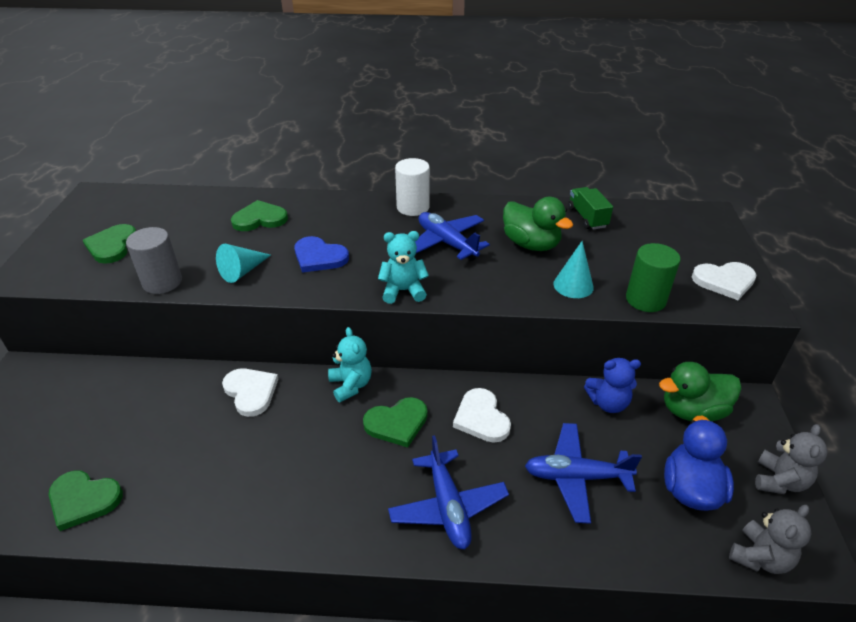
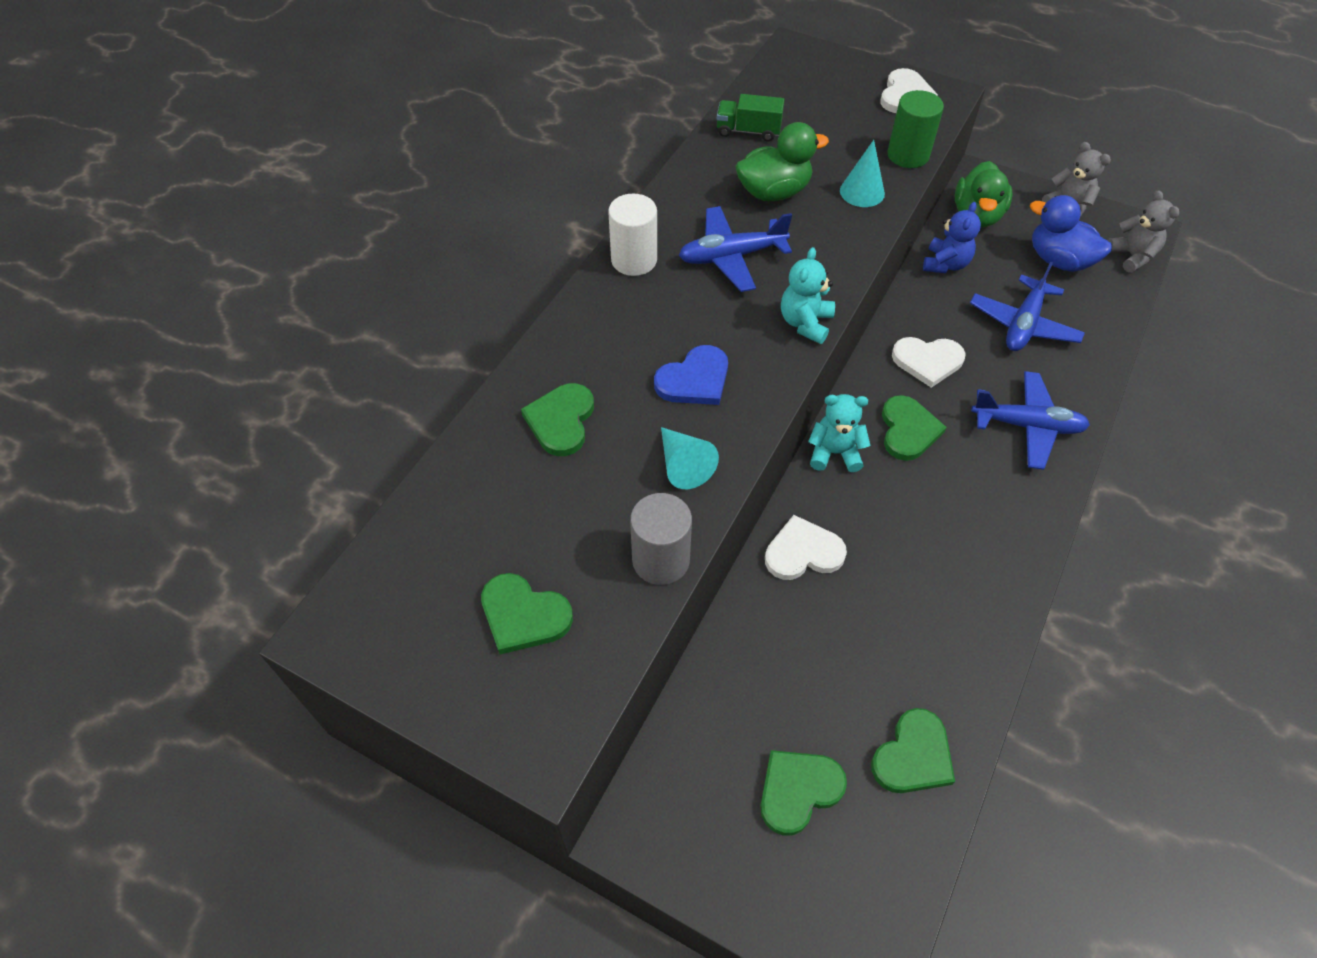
camera: 65 degrees left, 15 degrees up
none -> green heart [760,750,847,836]

